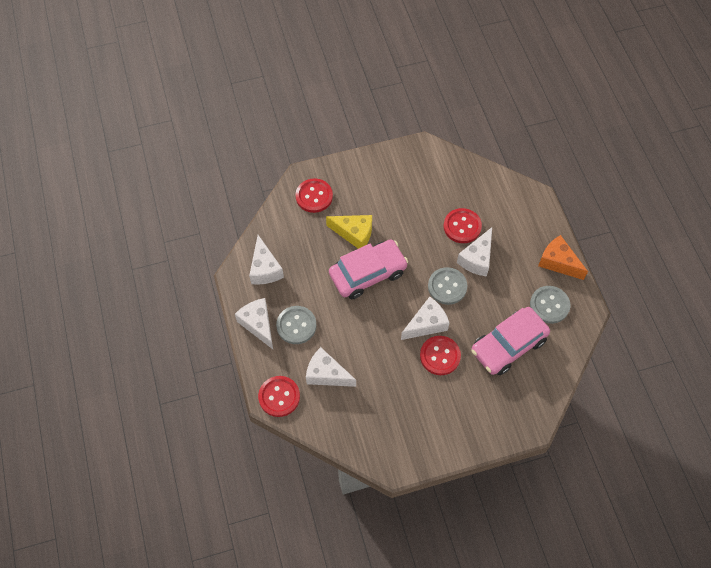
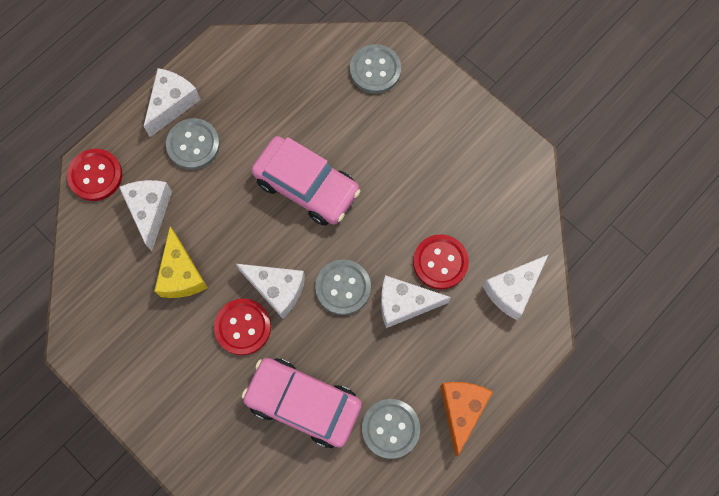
camera: 60 degrees right, 10 degrees up
white cheese [249,235,284,285] -> white cheese moved to [483,254,549,320]
red button [296,178,333,213] -> grey button [350,44,401,94]
yellow cheese [326,215,372,249] -> yellow cheese moved to [154,227,208,298]

